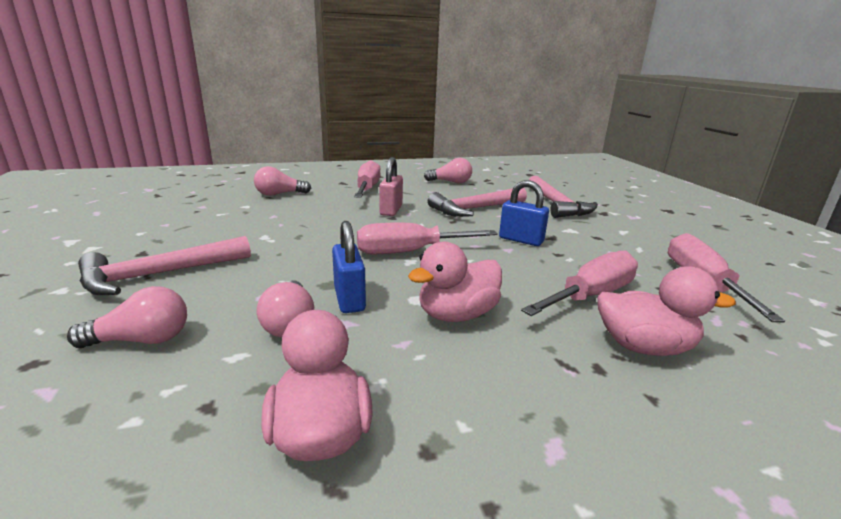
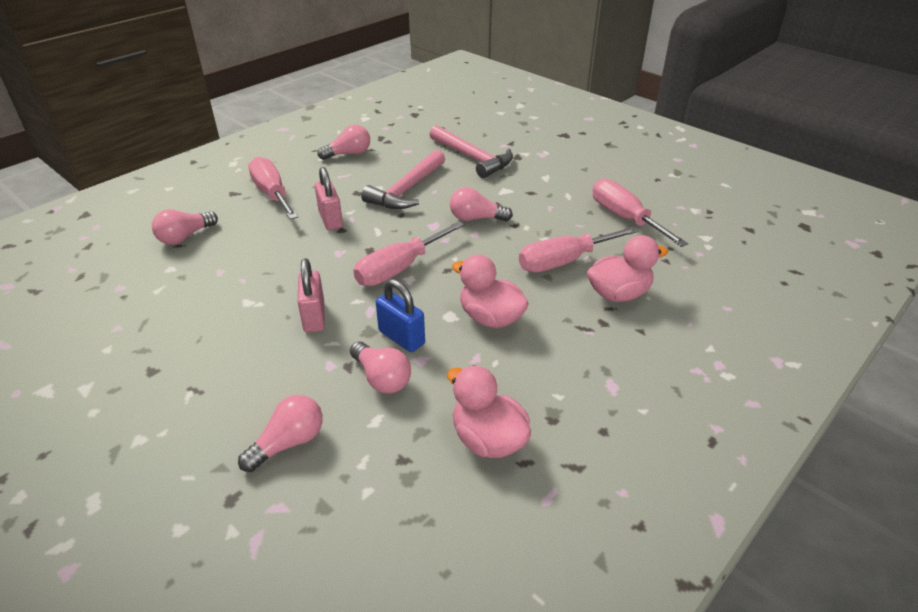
camera: 30 degrees left, 15 degrees up
pink hammer [78,236,251,295] -> none
pink duck [408,242,502,322] -> pink duck turned 105 degrees clockwise [452,255,529,328]
blue padlock [499,180,549,246] -> pink light bulb [450,187,513,221]
pink screwdriver [521,251,638,316] -> pink screwdriver turned 135 degrees counterclockwise [519,226,639,272]
none -> pink padlock [298,258,325,333]

